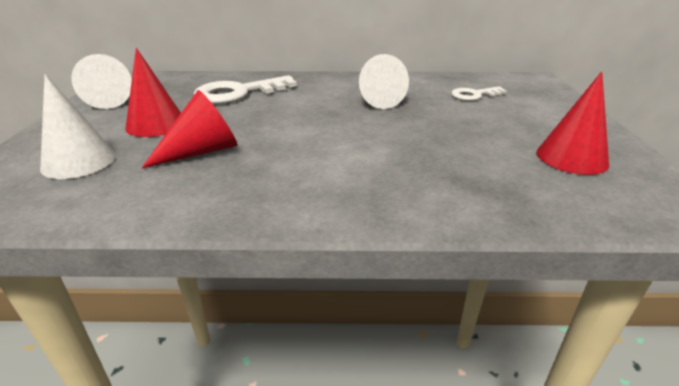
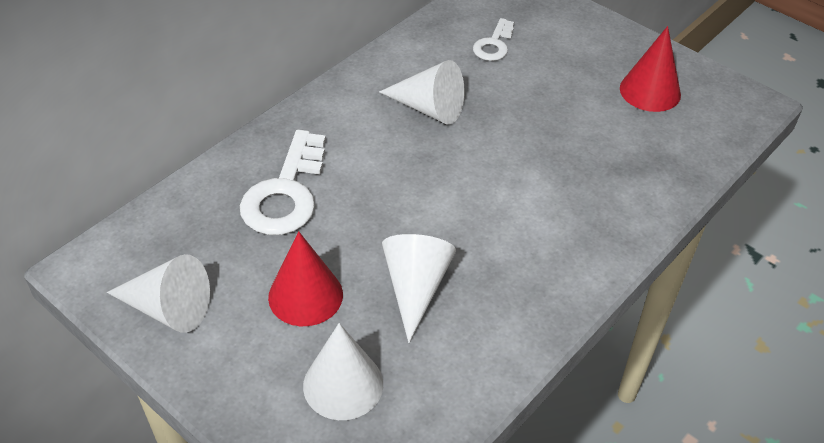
camera: 50 degrees left, 15 degrees up
red cone [142,90,238,168] -> white cone [382,234,456,343]

